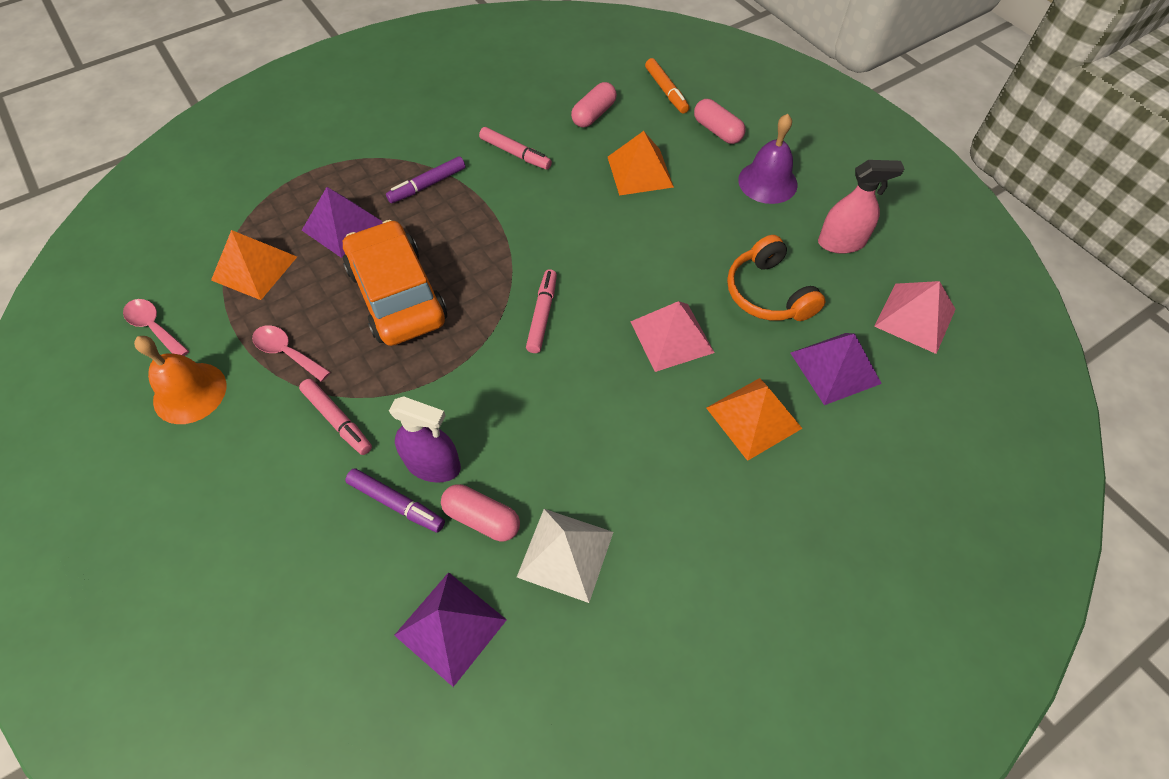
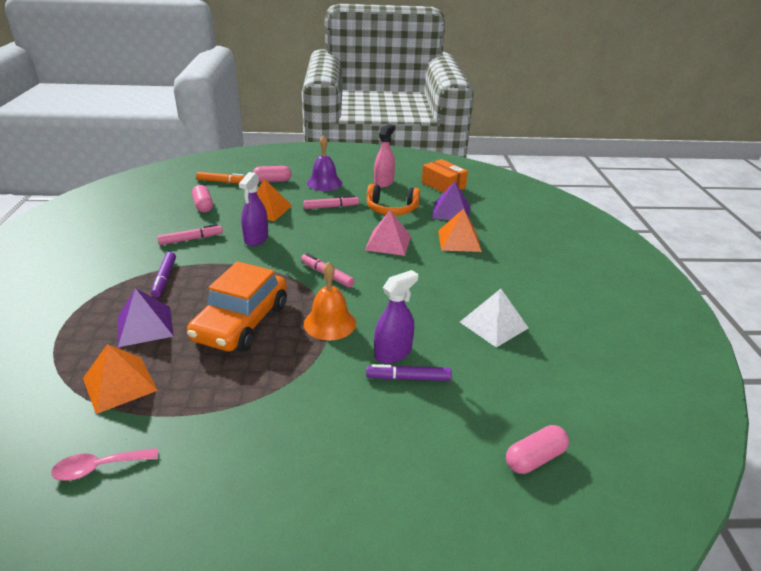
camera: 60 degrees left, 25 degrees down
orange bell [134,336,226,424] -> orange bell moved to [304,262,356,341]
pink spoon [252,325,331,382] -> none
pink marker [299,379,372,455] -> pink marker moved to [303,196,359,209]
orange car [343,220,447,346] -> orange car turned 75 degrees counterclockwise [187,262,287,352]
purple marker [345,468,445,533] -> purple marker turned 150 degrees counterclockwise [366,364,452,381]
purple pyramid [394,572,507,687] -> none
pink capsule [441,484,520,541] -> pink capsule moved to [506,425,569,474]
pink pyramid [874,281,956,354] -> orange box [422,159,468,193]
none -> purple spray bottle [239,172,268,246]

